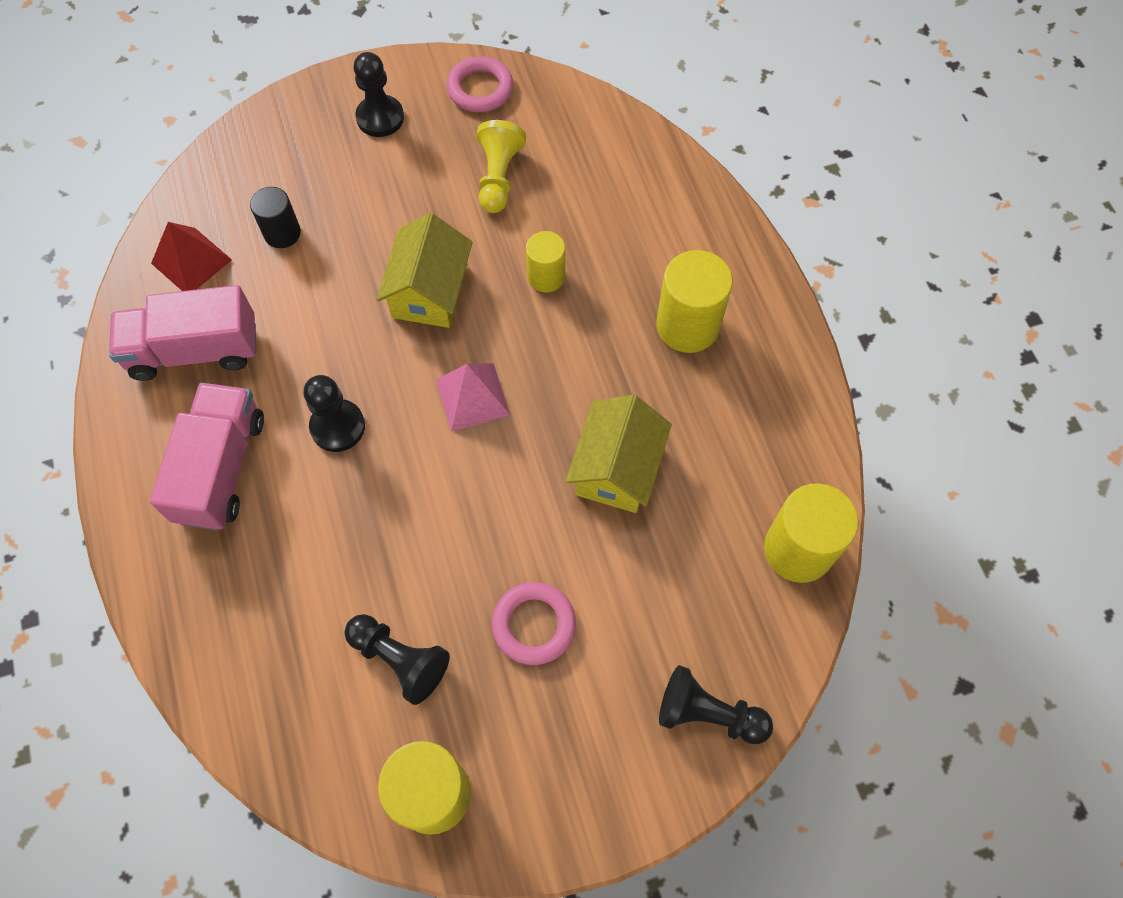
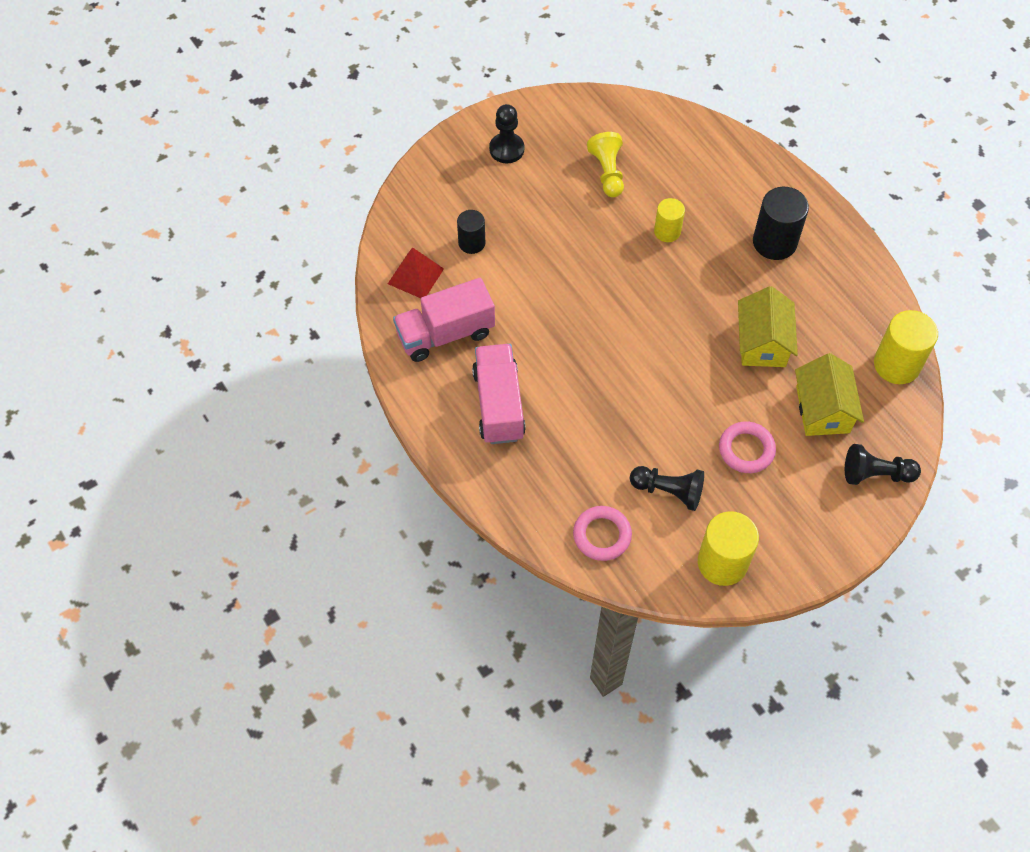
camera: 15 degrees left, 5 degrees down
black pawn [303,375,365,452] -> none
yellow house [377,213,473,328] -> yellow house moved to [795,353,864,436]
pink pyramid [436,363,510,432] -> none
pink ring [446,56,513,112] -> pink ring moved to [573,506,632,561]
yellow cylinder [656,250,733,353] -> black cylinder [753,187,809,260]

